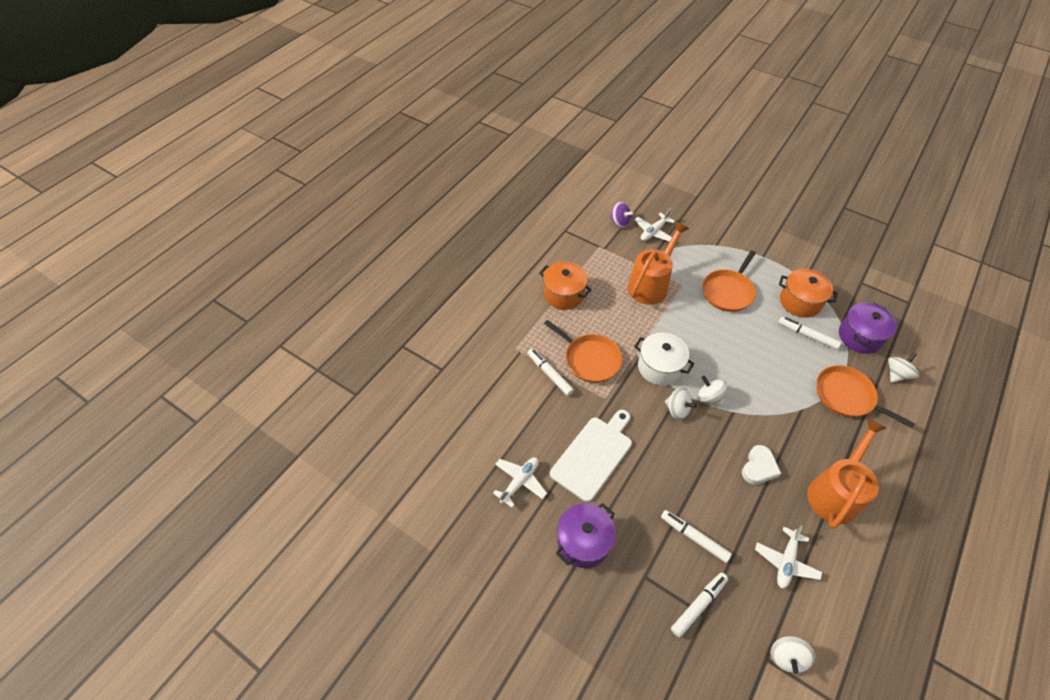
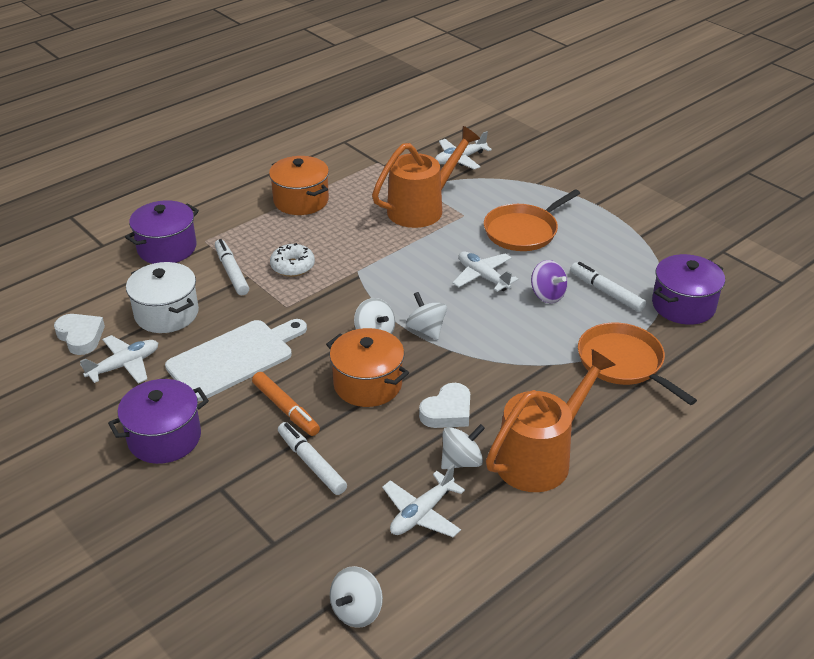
camera: 15 degrees right, 15 degrees down
orange pan [544,320,622,383] -> white donut [270,243,315,277]
purple spinning top [610,202,634,228] -> purple spinning top moved to [531,260,568,303]
white pot [634,332,694,386] -> white pot moved to [126,262,199,333]
white marker [671,572,728,637] -> none
orange pot [779,269,838,318] -> orange pot moved to [326,328,409,407]
white spinning top [888,352,919,382] -> white spinning top moved to [441,424,485,469]
none -> white heart [54,314,105,355]
none -> purple pot [125,200,199,264]
none -> orange marker [252,372,320,436]
none -> white plane [452,251,518,292]

